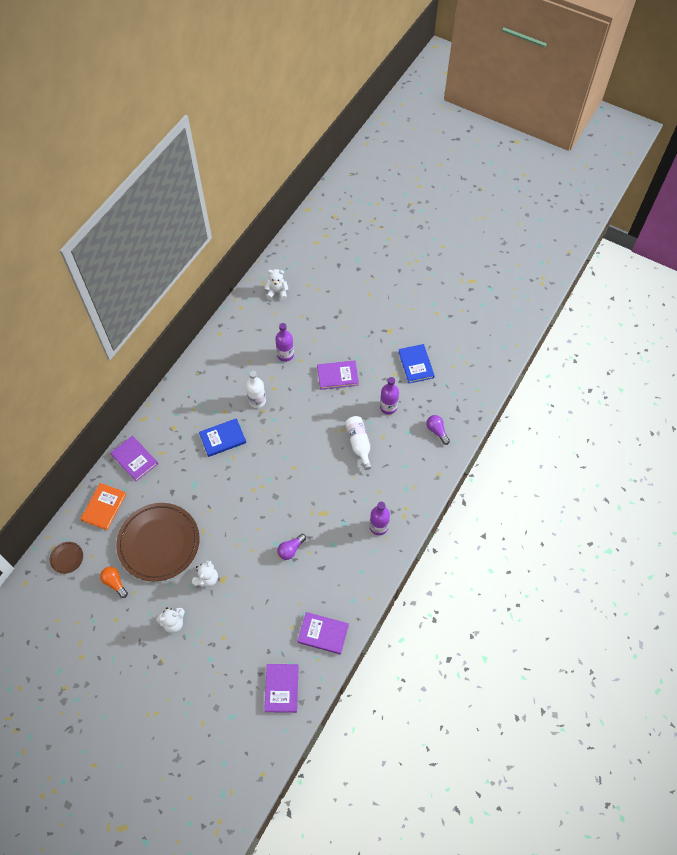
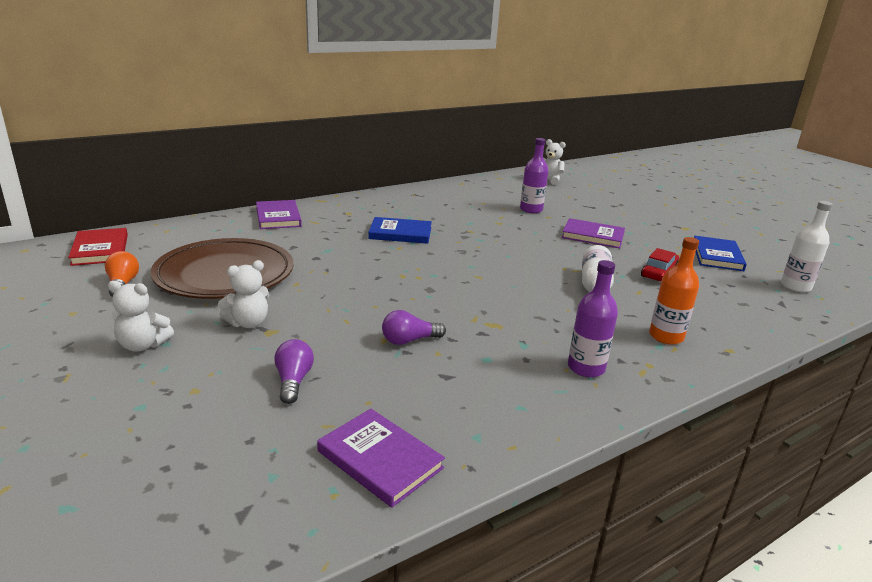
camera: 25 degrees right, 35 degrees down
brown plate [50,542,83,574] -> red book [68,228,128,266]
orange book [81,483,126,530] -> none
white bottle [246,371,266,408] -> white bottle moved to [781,201,833,292]
purple book [264,664,299,713] -> none
purple bottle [380,377,399,415] -> red car [641,248,679,281]
purple light bulb [426,415,450,445] -> purple light bulb moved to [274,339,314,404]
none -> orange bottle [649,237,699,345]

